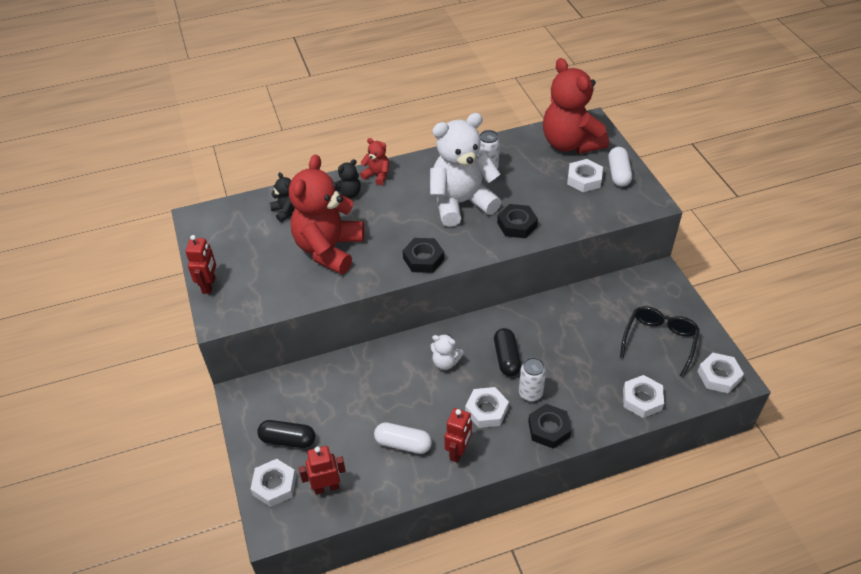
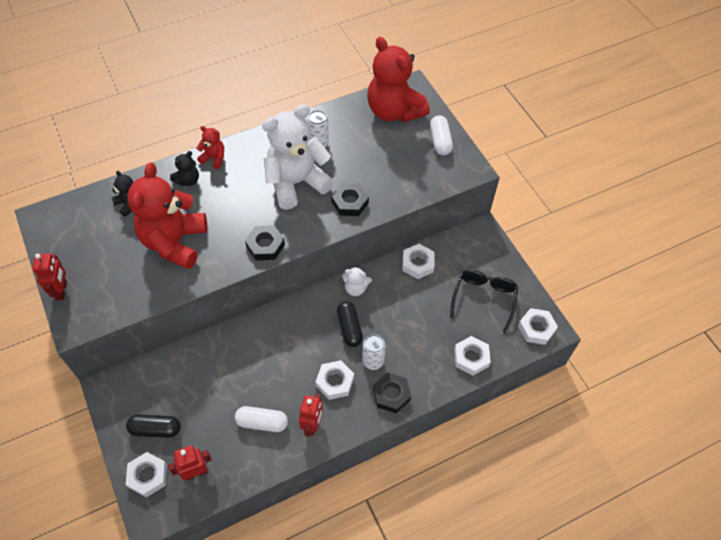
camera: 10 degrees left, 10 degrees up
white teddy bear [430,334,464,370] -> white teddy bear moved to [342,266,372,296]
white nut [567,159,603,192] -> white nut moved to [402,244,434,279]

